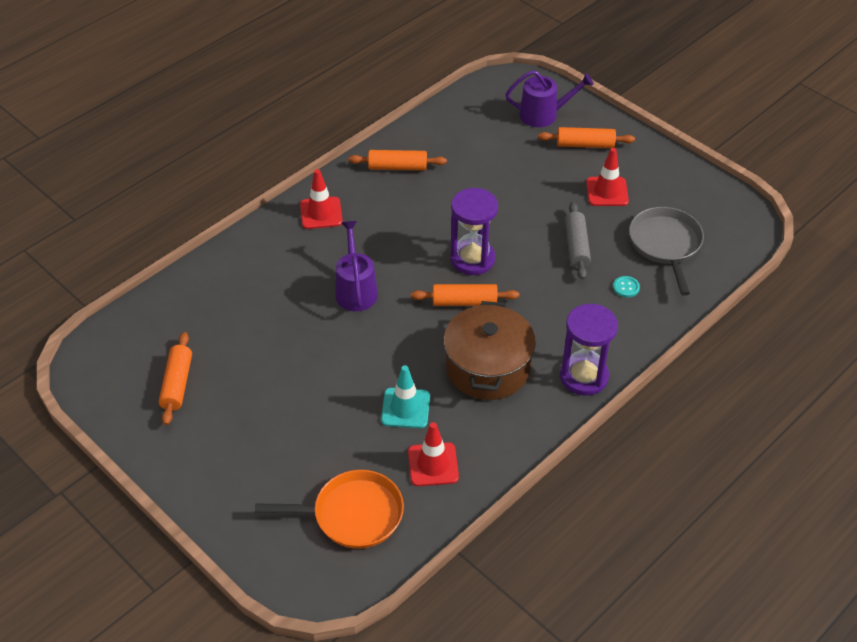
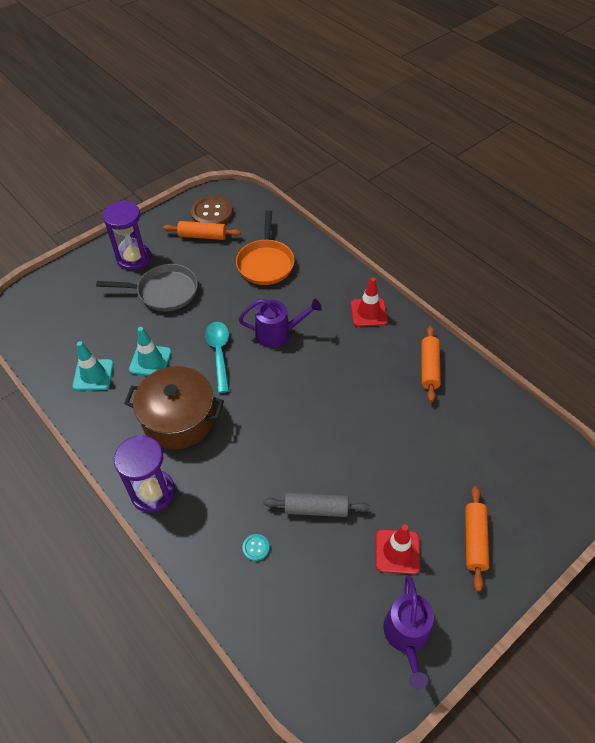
camera: 95 degrees right, 5 degrees up
orange pan [255,470,404,549] -> orange pan moved to [236,210,295,285]
red traffic cone [408,422,459,486] -> turquoise traffic cone [72,341,114,391]
orange rolling pin [411,284,519,306] -> none
purple hourglass [450,188,498,275] -> purple hourglass moved to [102,200,151,271]
purple watering can [505,70,593,127] -> purple watering can moved to [383,575,434,689]
grey pan [629,207,704,296] -> grey pan moved to [96,264,198,312]
none -> brown button [191,196,233,224]
none -> turquoise spoon [205,322,229,393]

